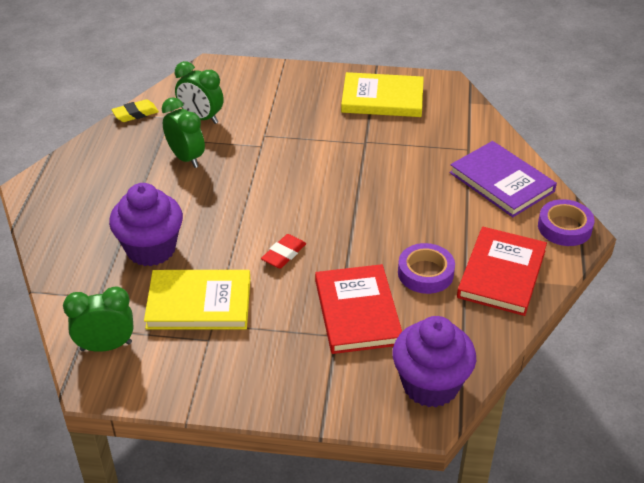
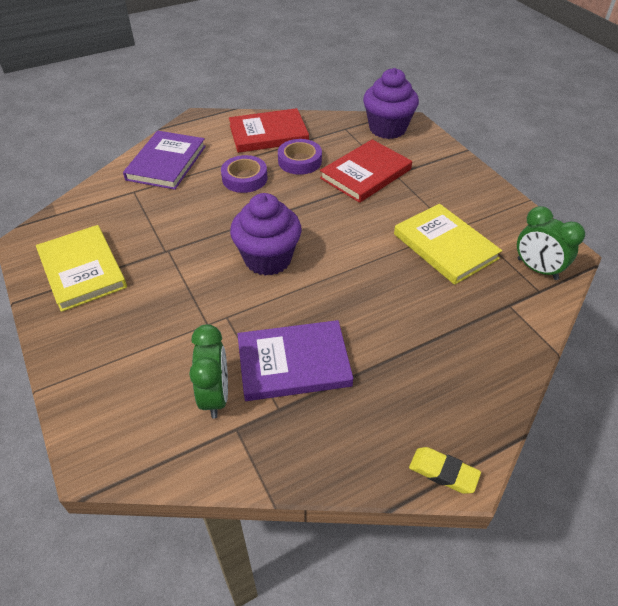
camera: 125 degrees left, 5 degrees up
purple cupcake [109,183,183,266] -> purple cupcake moved to [230,193,302,276]
yellow eraser [112,99,159,122] -> yellow eraser moved to [409,447,481,494]
green clock [162,97,205,168] -> purple book [238,320,353,401]
red eraser [261,234,306,269] -> none
purple tape [538,199,595,246] -> purple tape moved to [221,155,267,193]

